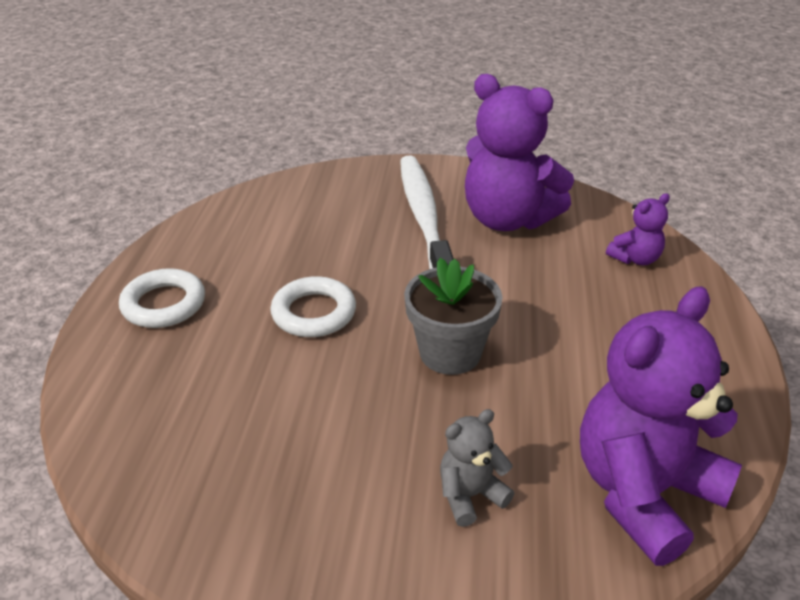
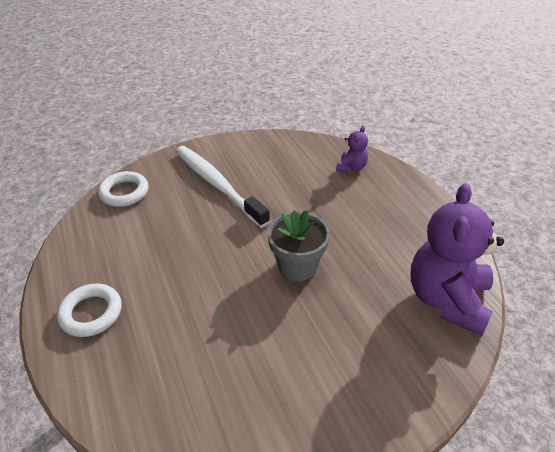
camera: 30 degrees left, 5 degrees up
white ring [270,276,356,337] -> white ring moved to [98,171,148,207]
grey teddy bear [440,409,515,527] -> none
purple teddy bear [465,74,574,231] -> none

